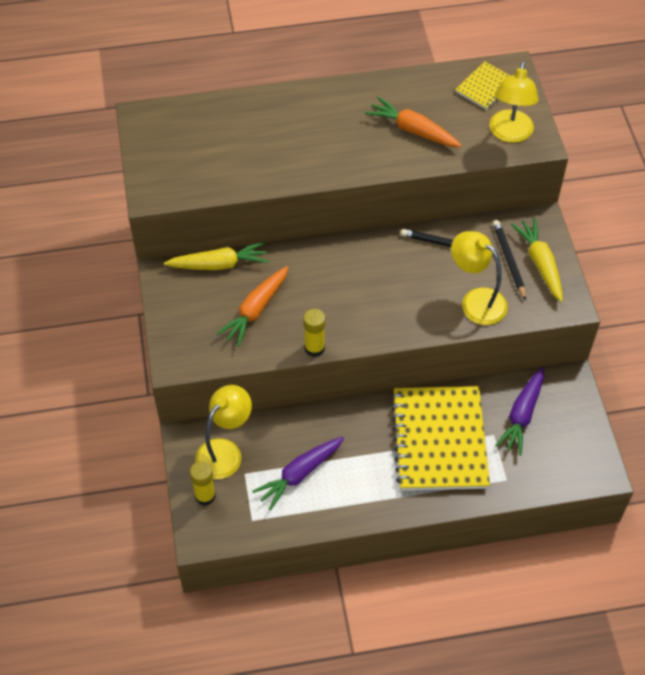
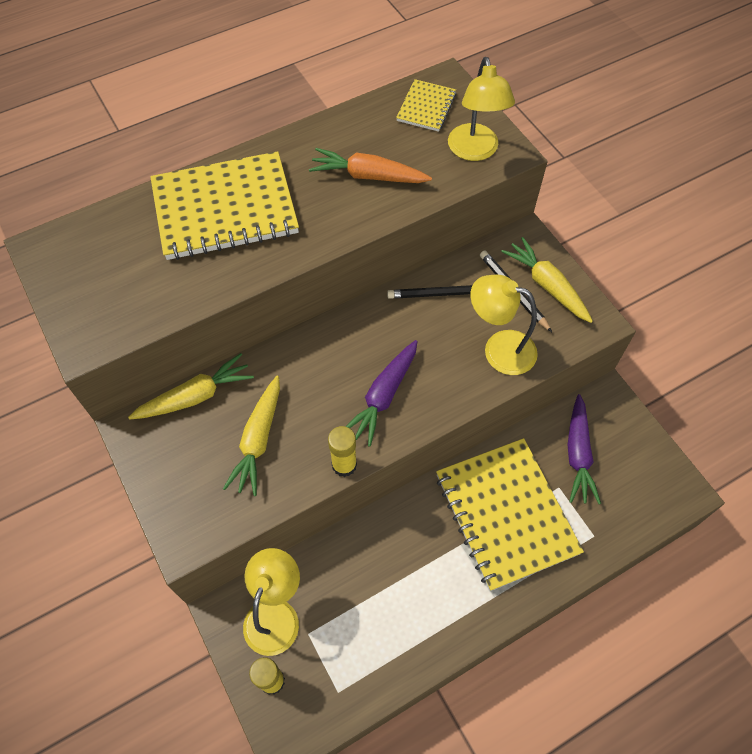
camera: 20 degrees left, 5 degrees up
orange carrot [216,266,288,347] -> yellow carrot [223,376,280,496]
purple carrot [252,437,344,510] -> purple carrot moved to [346,340,418,446]
none -> yellow notebook [150,151,299,260]

